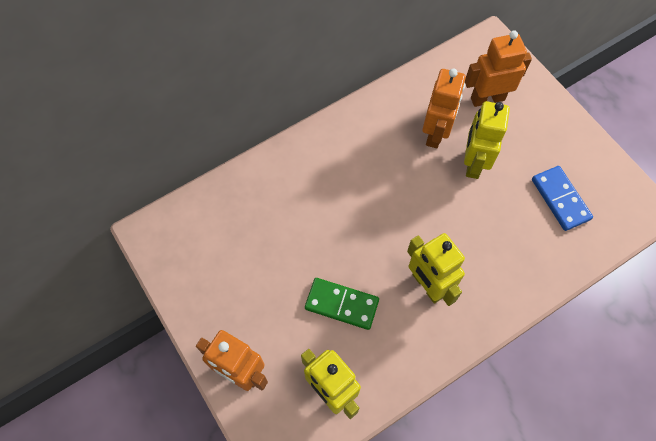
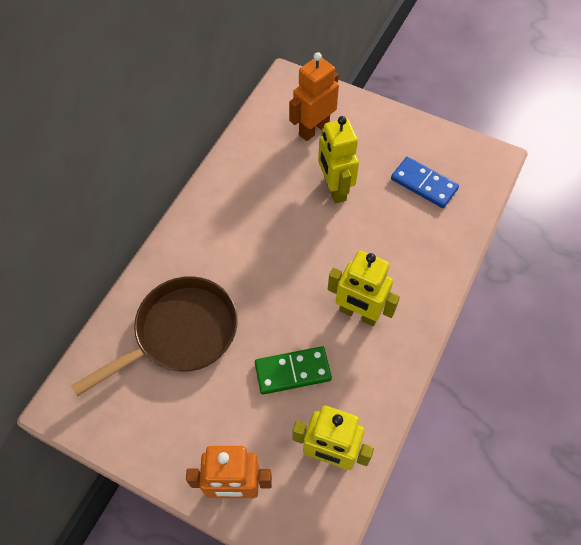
camera: 30 degrees left, 5 degrees down
orange robot [422,68,466,148] -> none
none -> brown pan [71,276,238,396]

